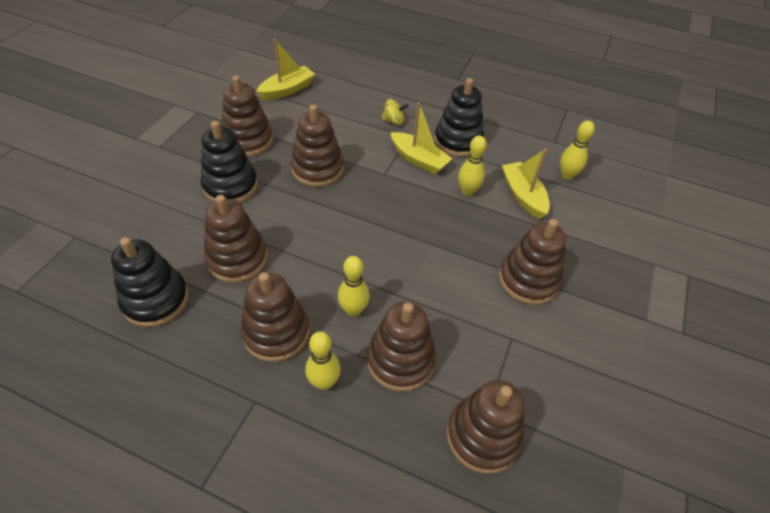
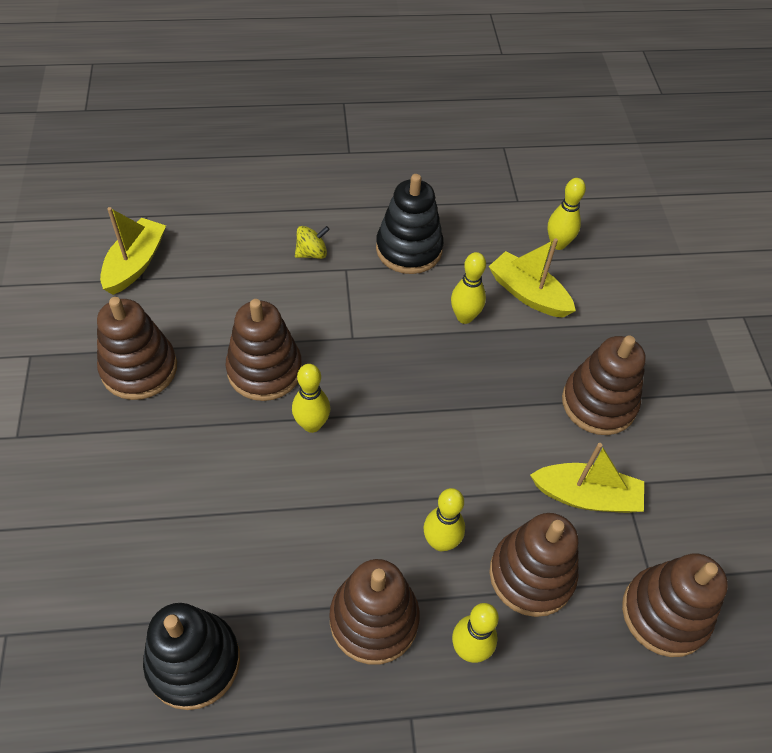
camera: 30 degrees left, 5 degrees up
black stacking toy [201,121,258,203] -> none
brown stacking toy [204,195,268,283] -> none
yellow boat [391,102,452,174] -> yellow boat moved to [530,443,644,513]
none -> yellow bowling pin [292,364,330,433]

